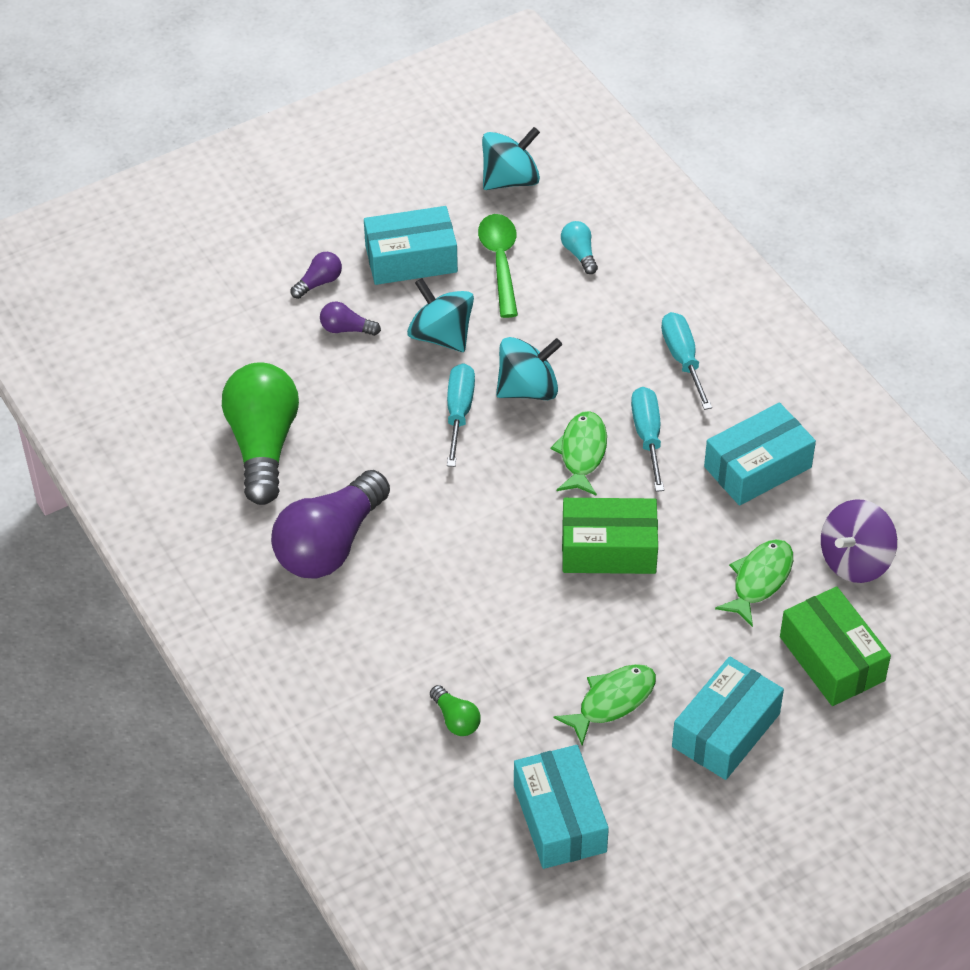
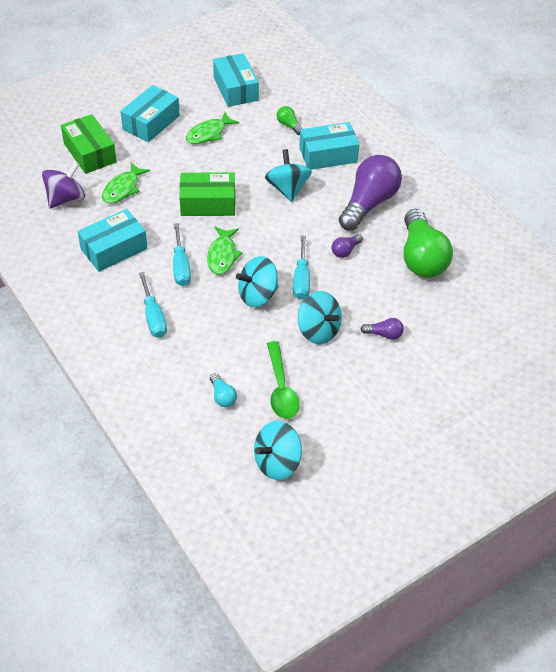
camera: 175 degrees right, 0 degrees up
purple light bulb [290,252,342,299] -> purple light bulb moved to [332,234,363,258]
turquoise box [364,206,458,285] -> turquoise box moved to [299,122,360,170]
none -> turquoise spinning top [265,149,312,202]

